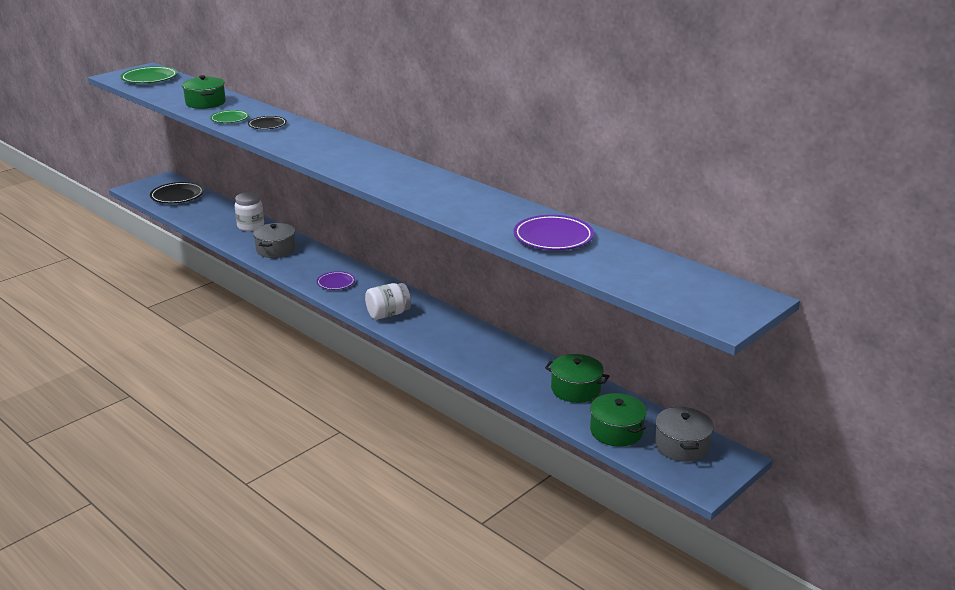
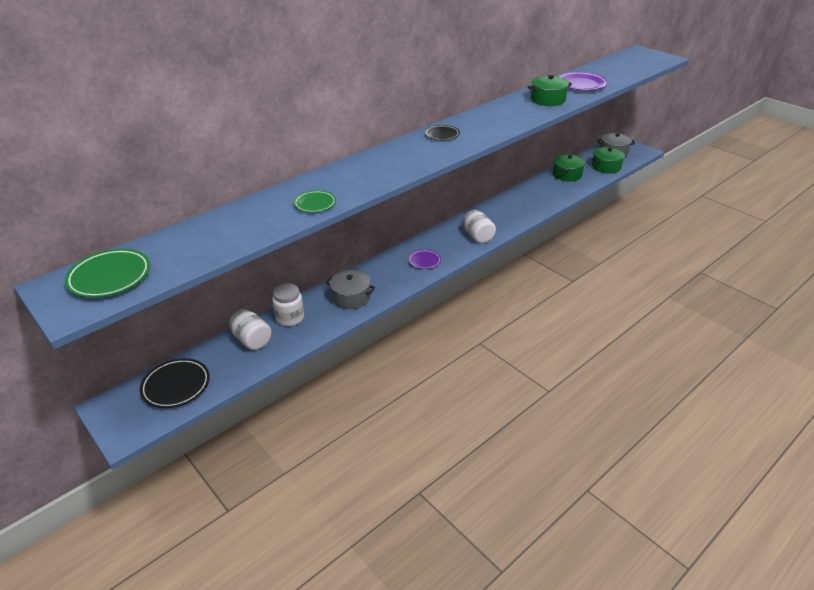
camera: 85 degrees left, 10 degrees up
green pot [182,75,226,109] -> green pot moved to [528,75,572,106]
black plate [248,116,287,129] -> black plate moved to [424,125,460,140]
none -> white jar [229,309,272,350]

